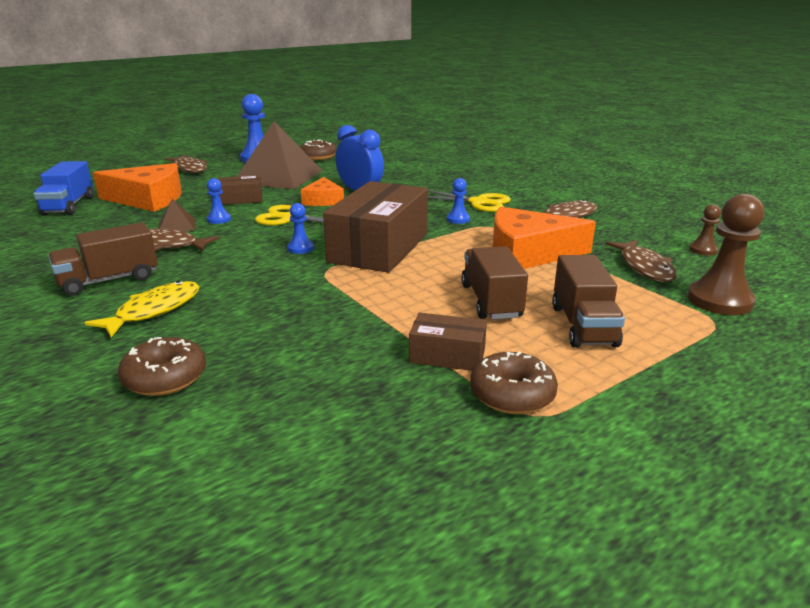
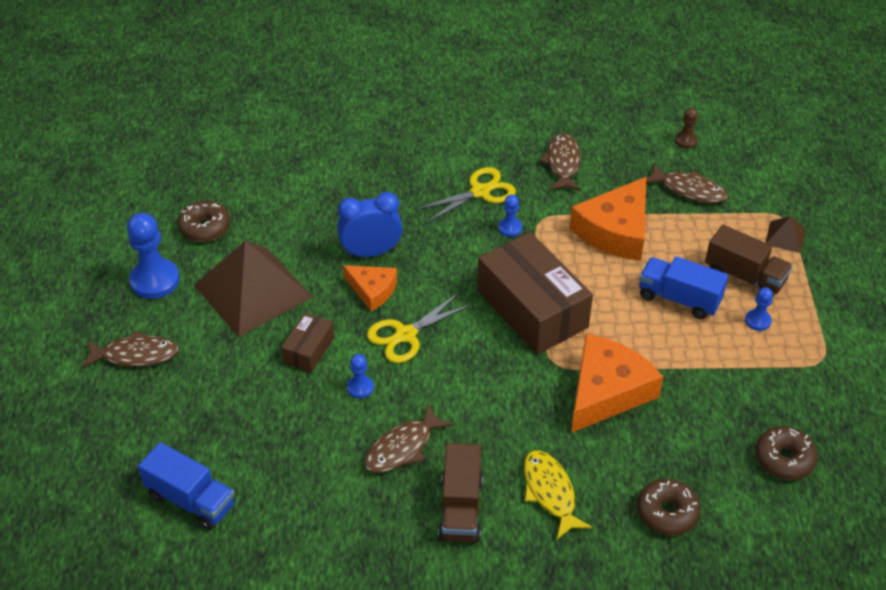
camera: 55 degrees left, 20 degrees up
orange cheese [93,163,182,212] -> orange cheese moved to [571,334,663,433]
brown pyramid [159,199,195,232] -> brown pyramid moved to [765,216,806,253]
blue pawn [287,203,314,254] -> blue pawn moved to [745,287,773,331]
brown box [409,312,487,371] -> none
brown truck [461,246,528,320] -> blue truck [639,256,728,319]
brown donut [470,352,558,414] -> brown donut moved to [755,427,818,480]
brown pawn [688,194,764,315] -> none

